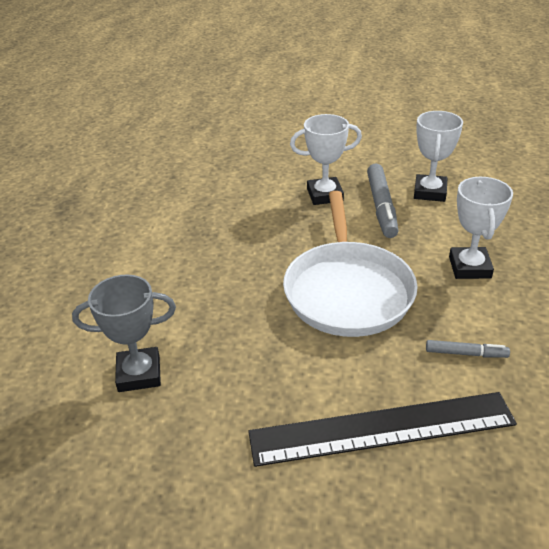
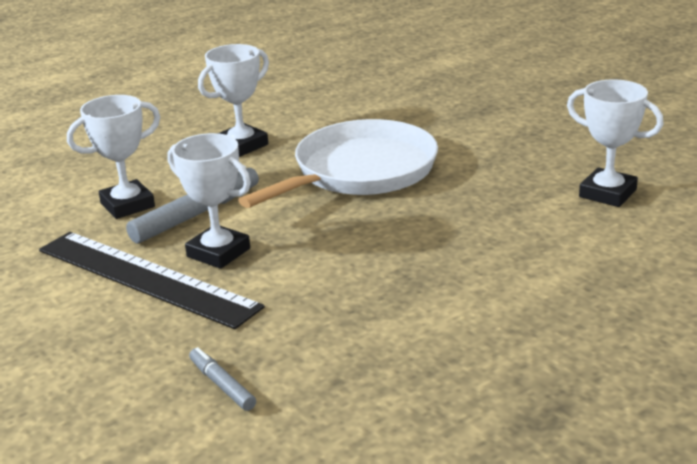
camera: 135 degrees left, 10 degrees down
grey trophy [72,274,176,392] -> white trophy [567,79,664,207]
black ruler [248,392,517,467] -> black ruler moved to [39,232,265,329]
grey marker [426,340,510,358] -> grey marker moved to [189,347,256,411]

